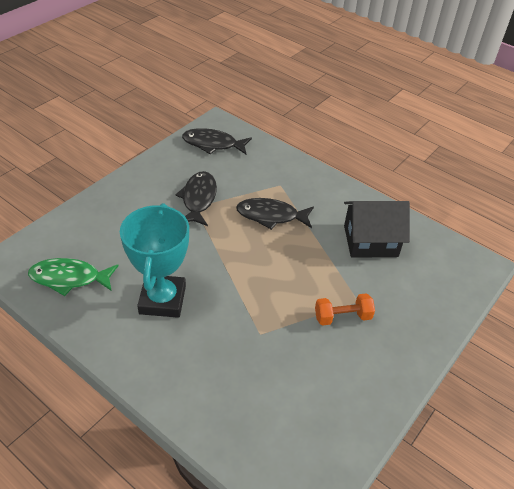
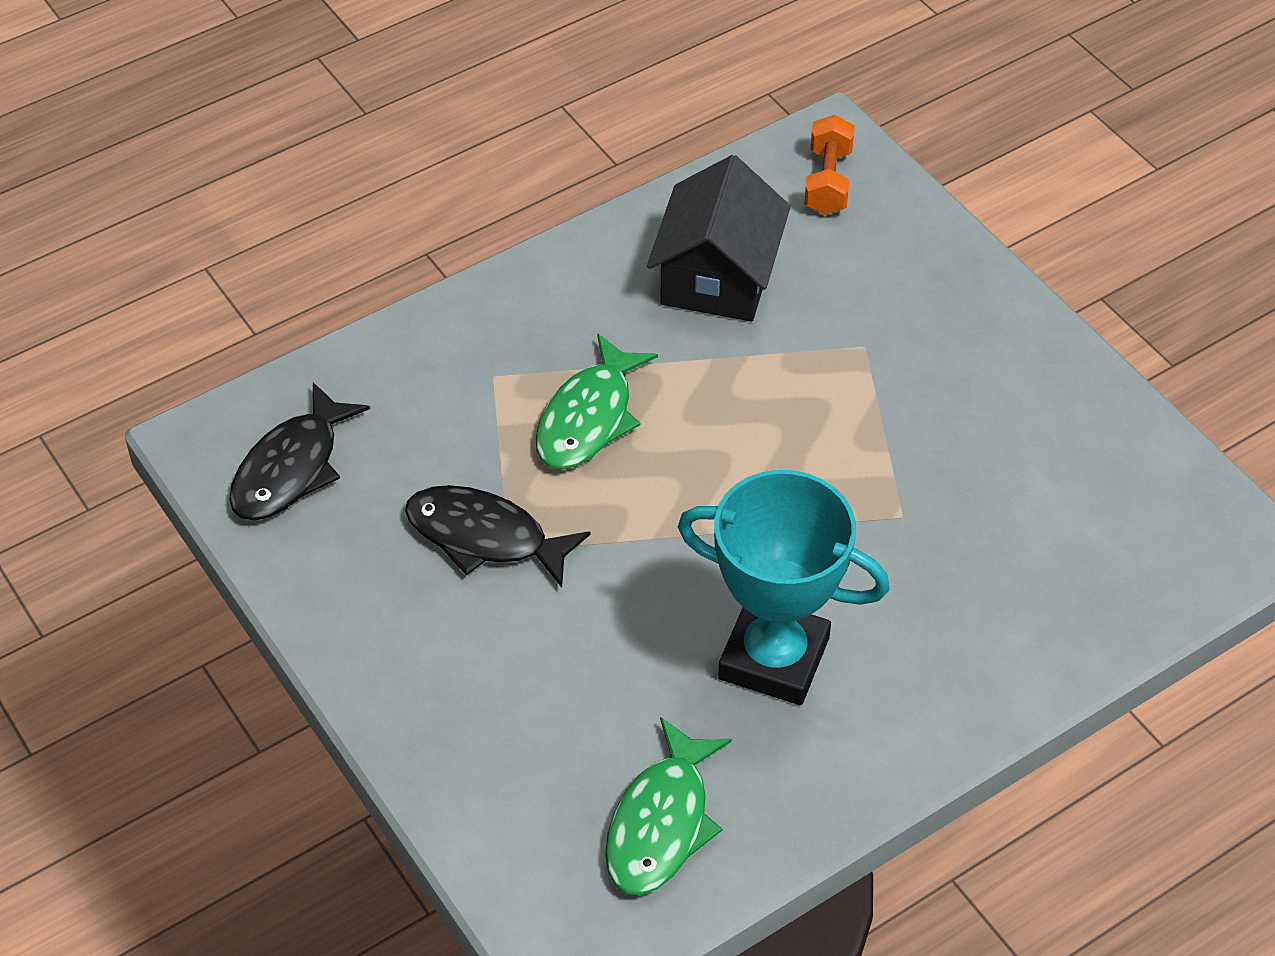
camera: 70 degrees left, 5 degrees up
black fish [236,198,314,230] -> green fish [536,333,658,469]
orange dumbbell [315,293,375,326] -> orange dumbbell moved to [804,115,855,215]

